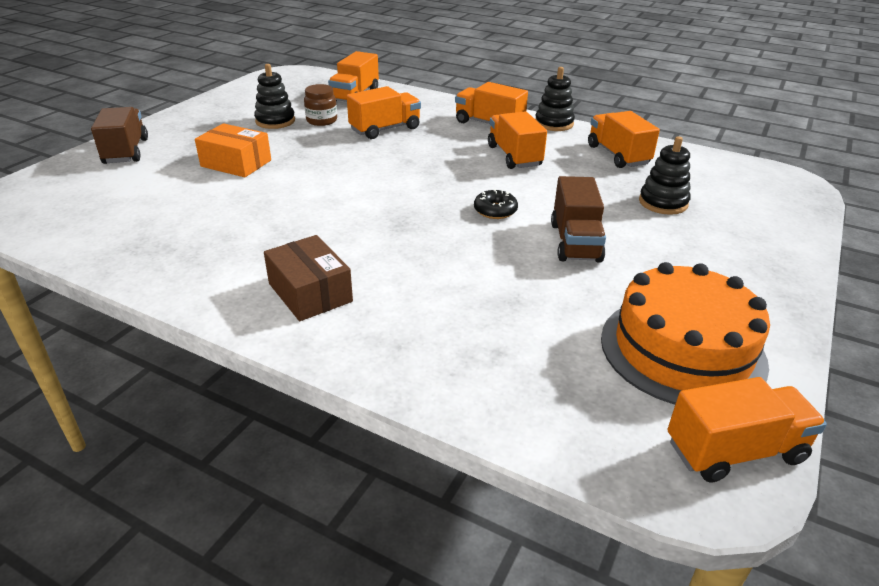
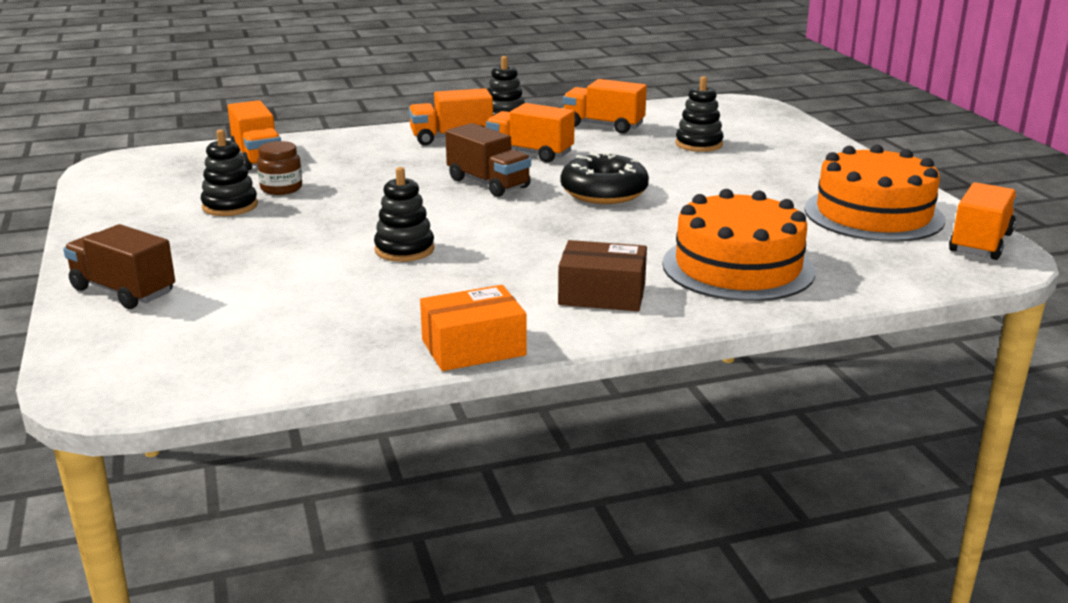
camera: 45 degrees left, 10 degrees down
orange box [195,123,271,177] -> orange box moved to [420,285,527,371]
orange truck [347,86,421,139] -> none
black donut [474,189,518,219] -> black donut [561,152,649,204], size x1.86
brown truck [551,176,606,263] -> brown truck moved to [445,123,531,197]
none -> black stacking toy [374,167,435,262]
none -> orange cake [662,189,815,301]

